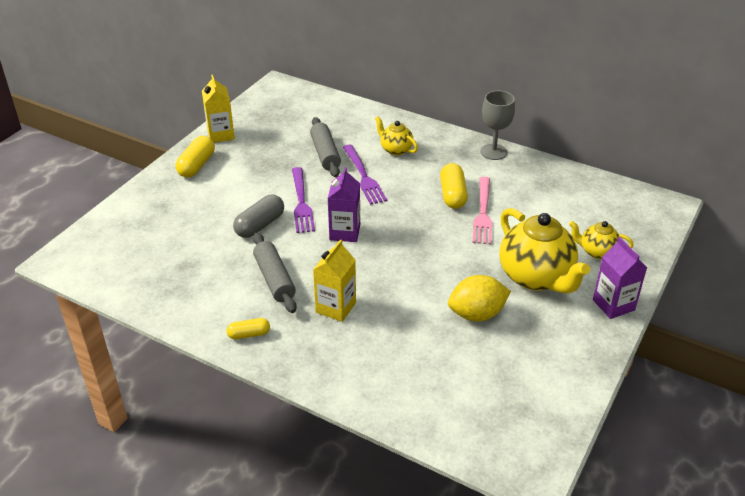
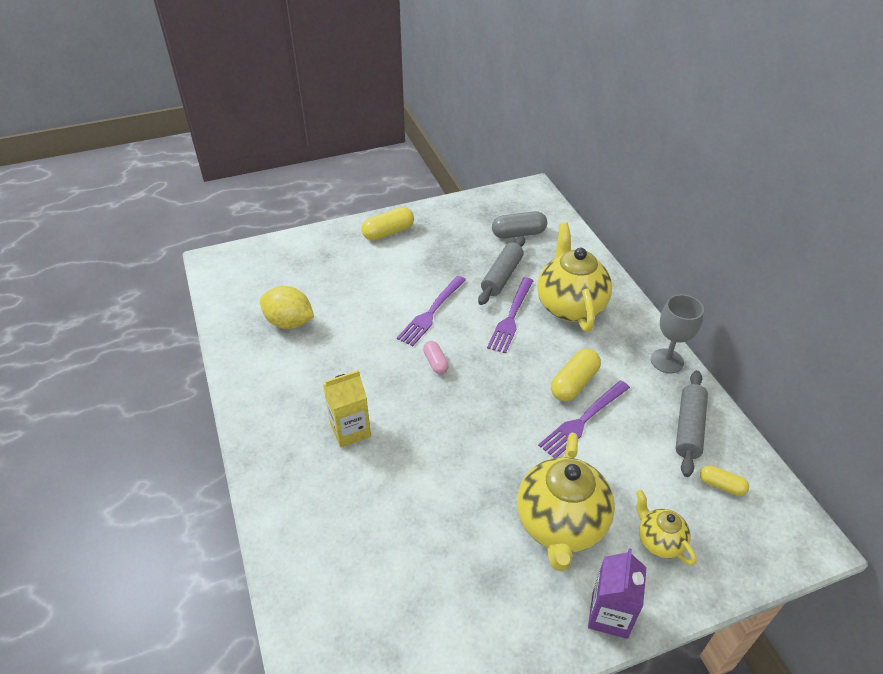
camera: 40 degrees right, 5 degrees up
yellow carton [202,75,235,143] -> none
yellow capsule [227,318,270,339] -> yellow capsule moved to [700,465,749,496]
grey capsule [233,195,284,238] -> grey capsule moved to [492,211,547,239]
grey rolling pin [253,233,297,313] -> grey rolling pin moved to [675,370,708,477]
purple carton [328,167,360,242] -> pink capsule [423,341,449,374]
yellow teapot [375,116,418,156] -> yellow teapot [537,222,612,332], size x1.95
yellow lemon [448,275,511,321] -> yellow lemon moved to [260,286,314,329]
pink fork [473,177,492,244] -> purple fork [538,381,630,458]

